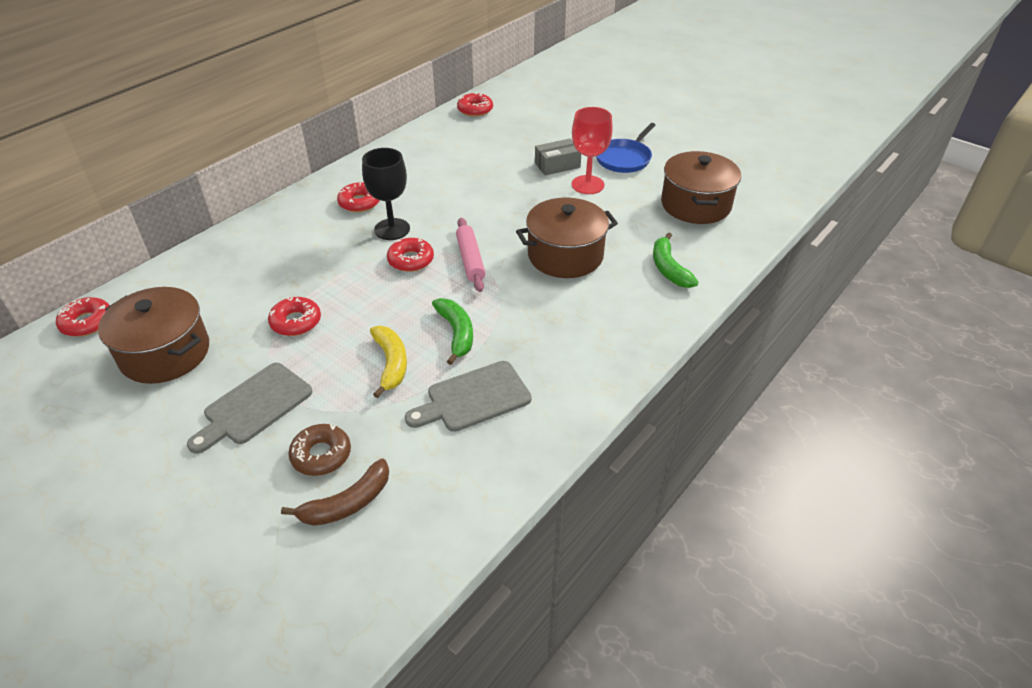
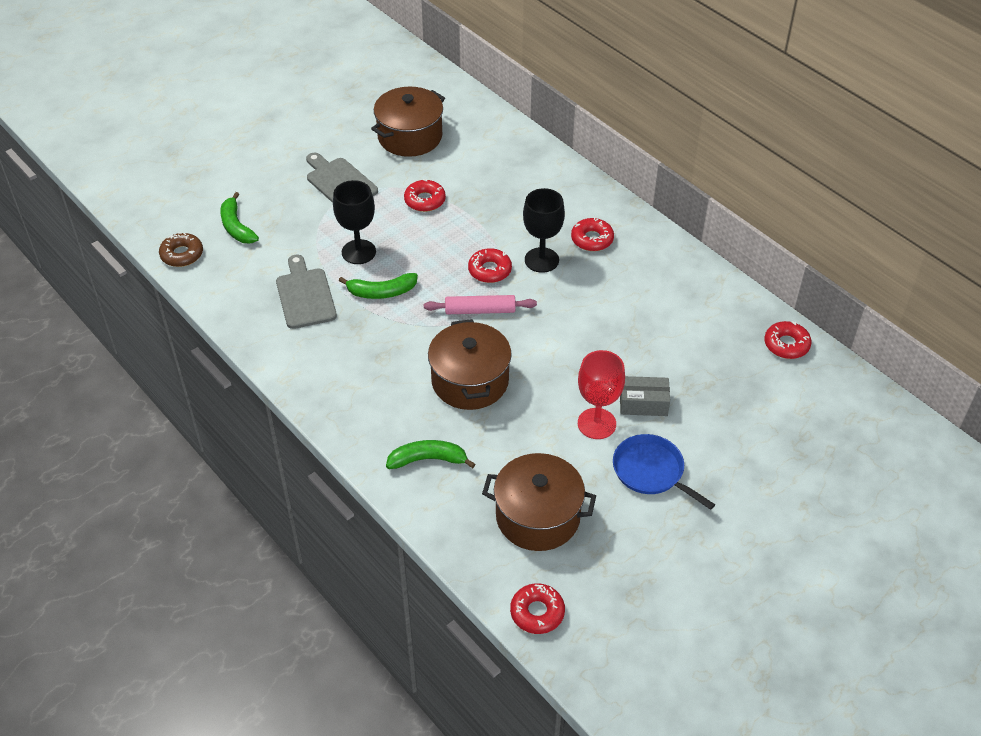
camera: 100 degrees right, 5 degrees up
red donut [56,297,110,337] -> red donut moved to [510,583,565,634]
brown banana [281,459,389,526] -> green banana [220,192,259,243]
brown donut [288,424,351,476] -> brown donut moved to [159,232,203,267]
yellow banana [370,326,407,398] -> black goblet [333,180,376,264]
grey box [535,138,581,176] -> grey box turned 75 degrees counterclockwise [620,376,670,416]

